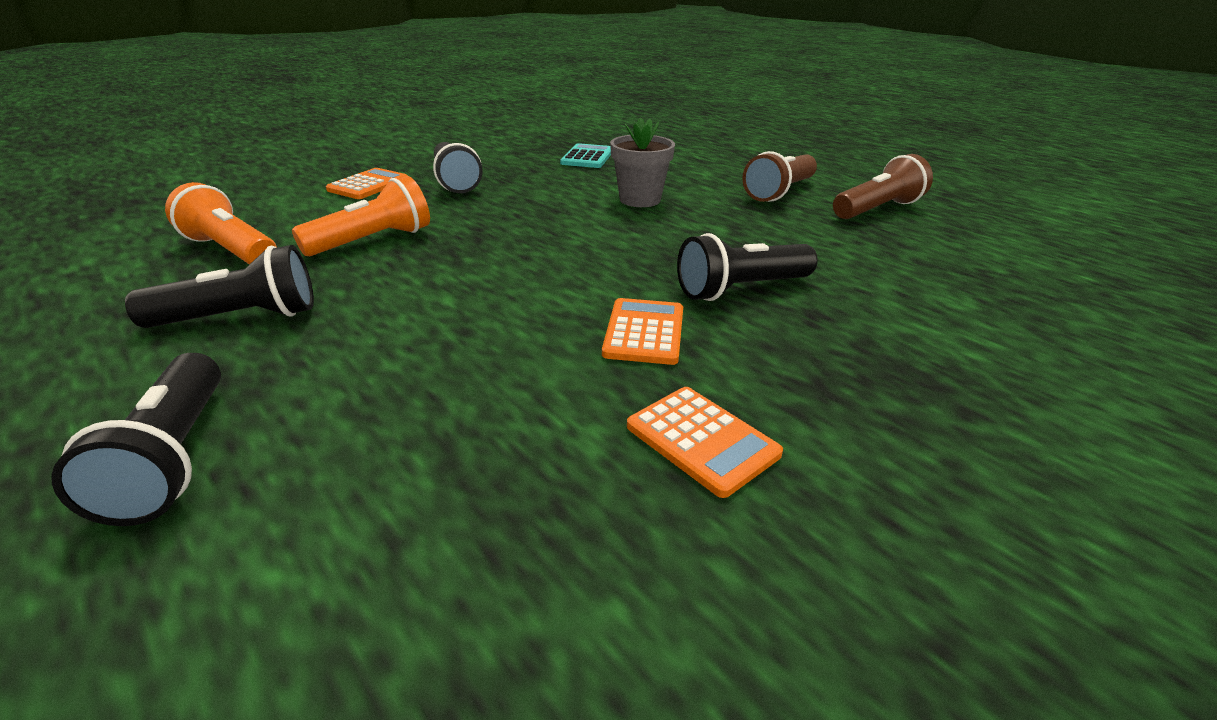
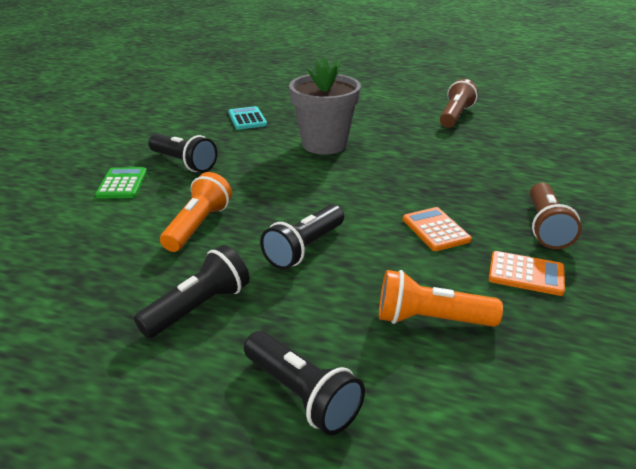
camera: 30 degrees left, 0 degrees up
orange flashlight [165,182,277,265] -> orange flashlight moved to [379,270,503,327]
orange calculator [326,168,408,199] -> green calculator [95,167,147,198]
grey flower pot [610,117,675,207] -> grey flower pot [289,58,361,154], size x1.57
black flashlight [677,233,818,301] -> black flashlight moved to [260,204,344,270]
brown flashlight [742,151,817,202] -> brown flashlight moved to [530,182,582,249]

